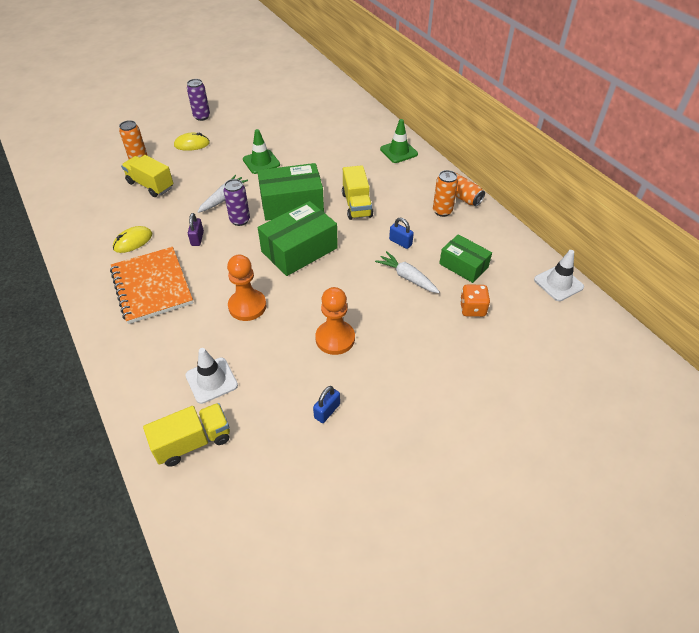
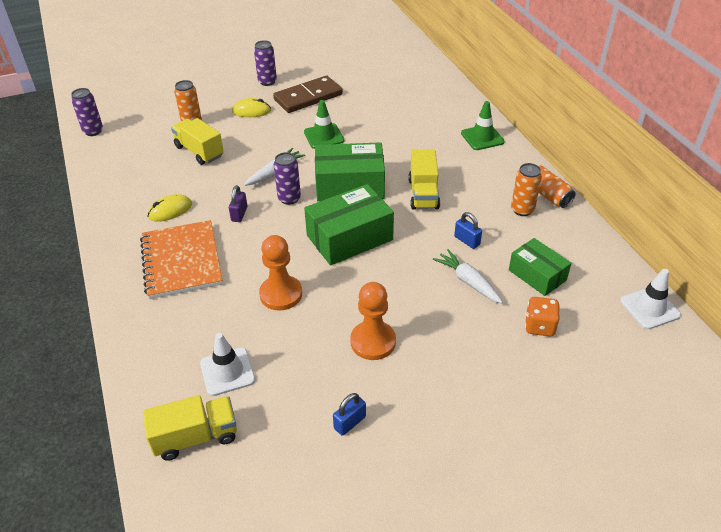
camera: 10 degrees right, 5 degrees down
none -> purple can [71,88,103,136]
none -> brown domino [273,75,343,113]

